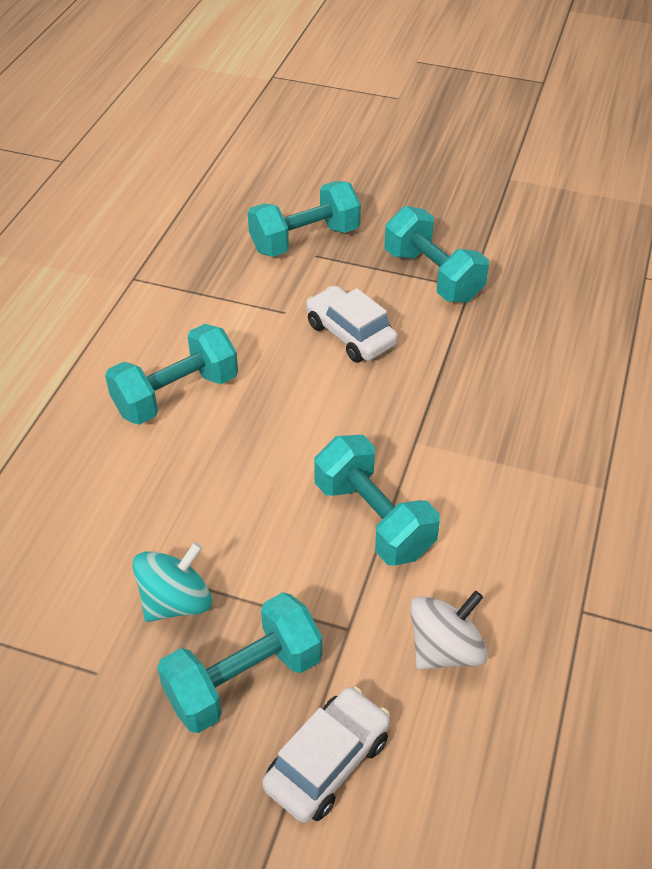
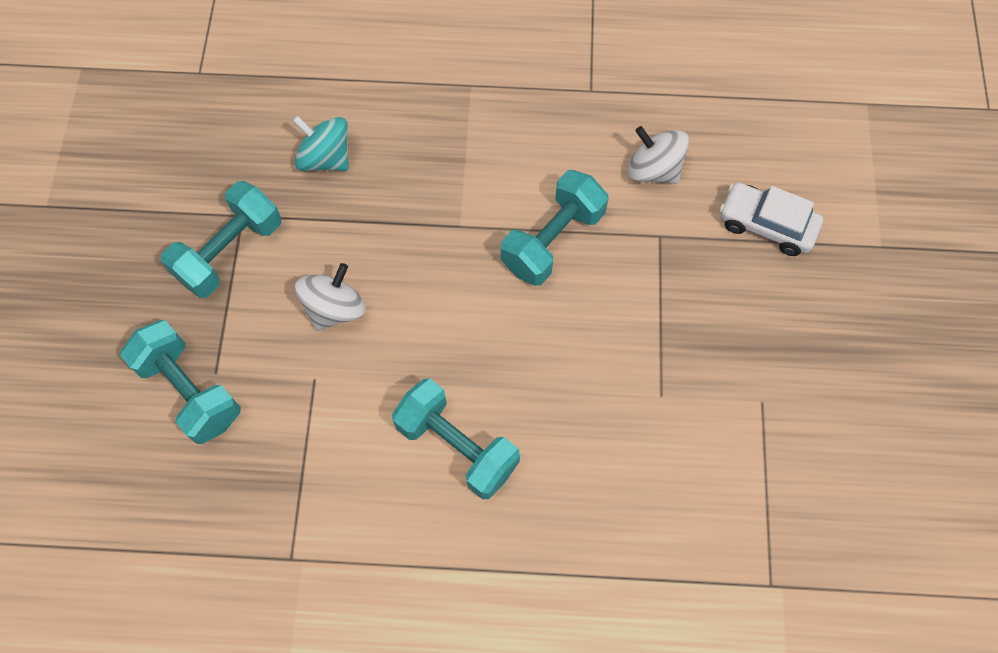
camera: 105 degrees left, 20 degrees up
turquoise spinning top [132,542,212,622] -> turquoise spinning top moved to [292,115,349,171]
turquoise dumbbell [157,592,322,733] -> none
white car [306,286,398,363] -> white spinning top [295,263,366,331]

